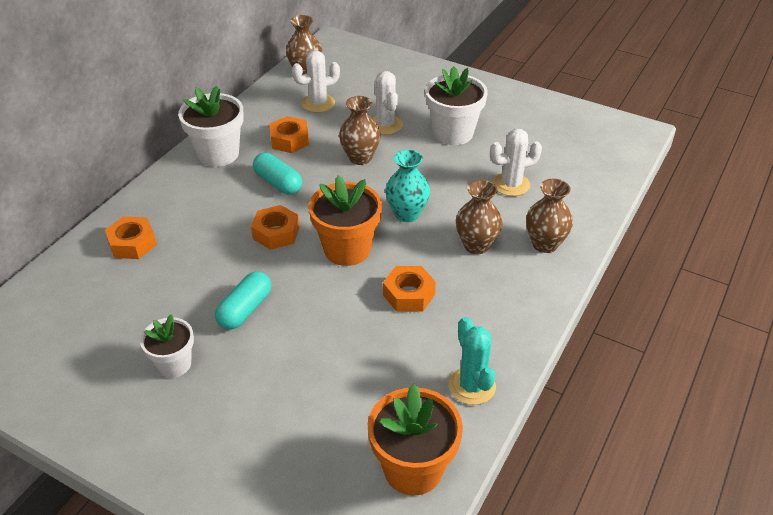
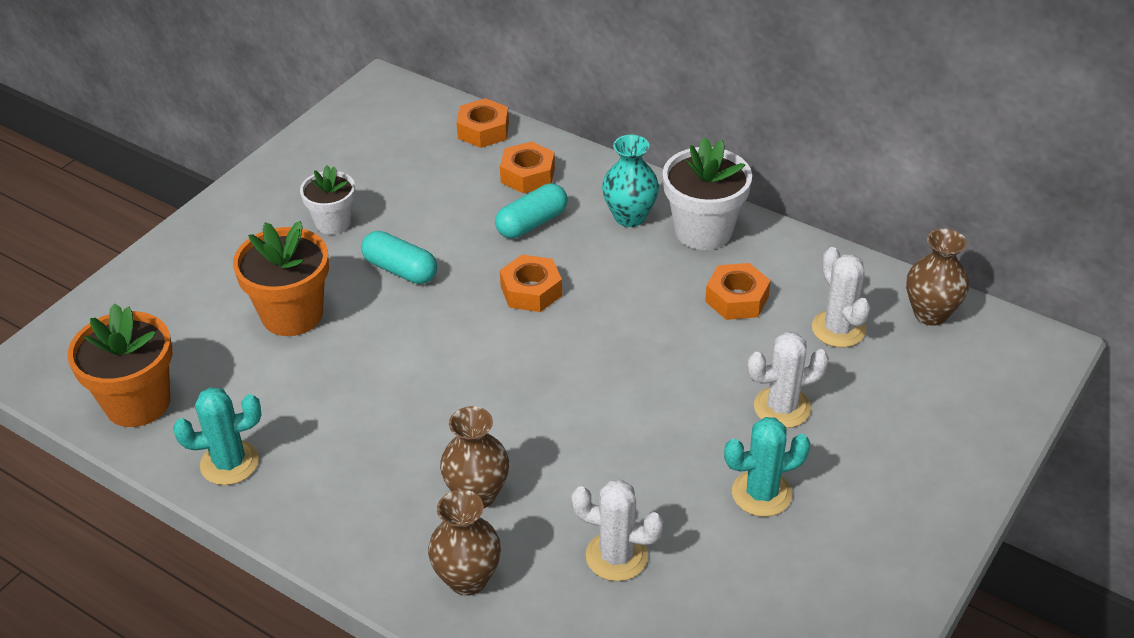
camera: 95 degrees right, 0 degrees up
turquoise capsule [253,153,302,194] -> turquoise capsule moved to [495,183,568,238]
orange flower pot [308,175,382,266] -> orange flower pot moved to [233,221,329,336]
brown vase [339,96,380,165] -> none
orange nut [383,266,436,312] -> orange nut moved to [457,98,509,148]
turquoise vase [385,150,430,222] -> turquoise vase moved to [602,135,659,227]
white flower pot [425,66,488,145] -> turquoise cactus [724,417,810,517]
white cactus [490,129,542,196] -> white cactus turned 60 degrees counterclockwise [571,479,664,581]

